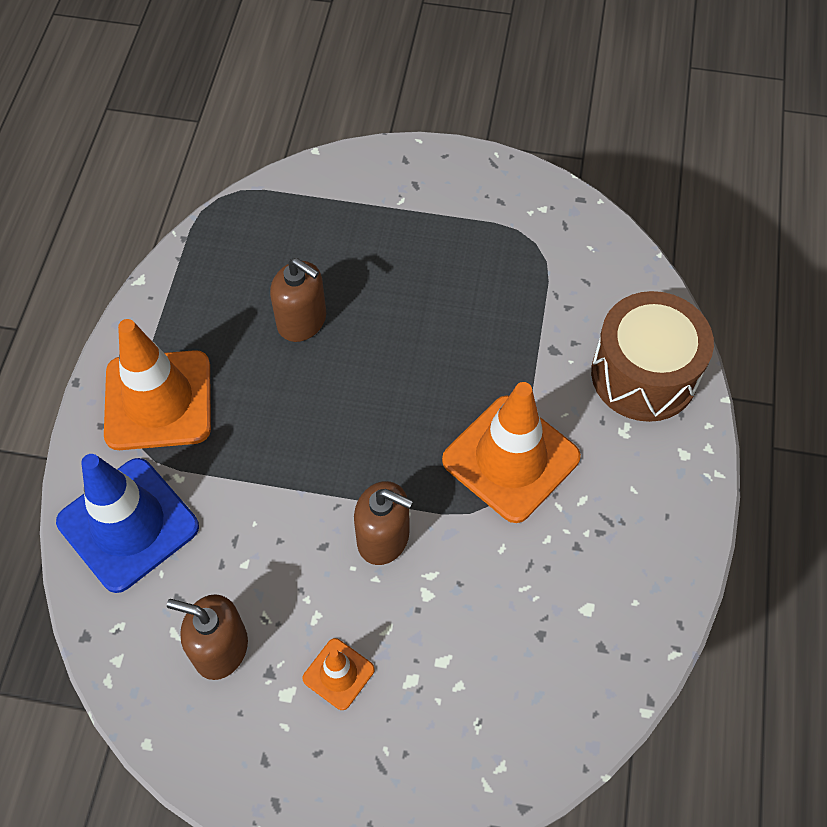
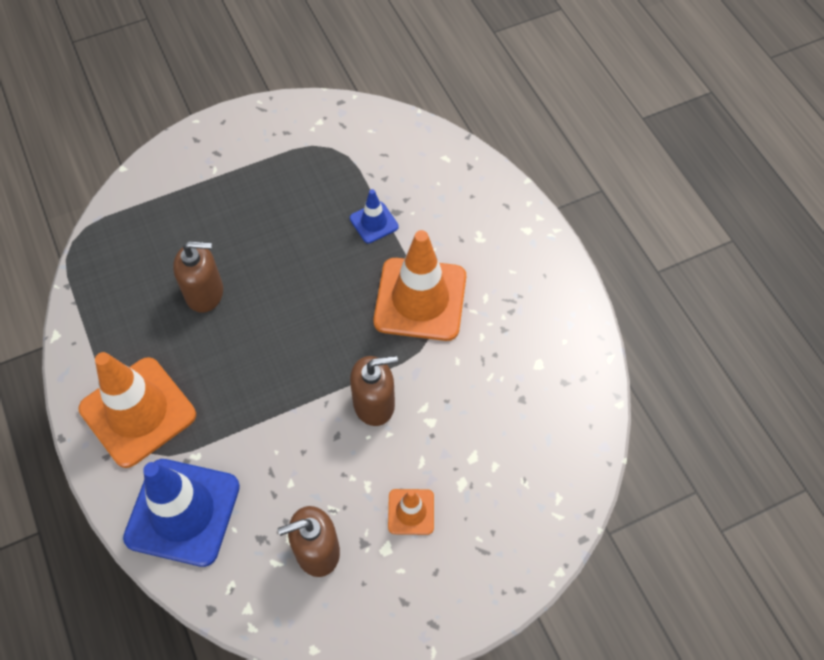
camera: 35 degrees left, 0 degrees up
brown drum [591,291,714,422] -> none
none -> blue traffic cone [350,189,399,243]

